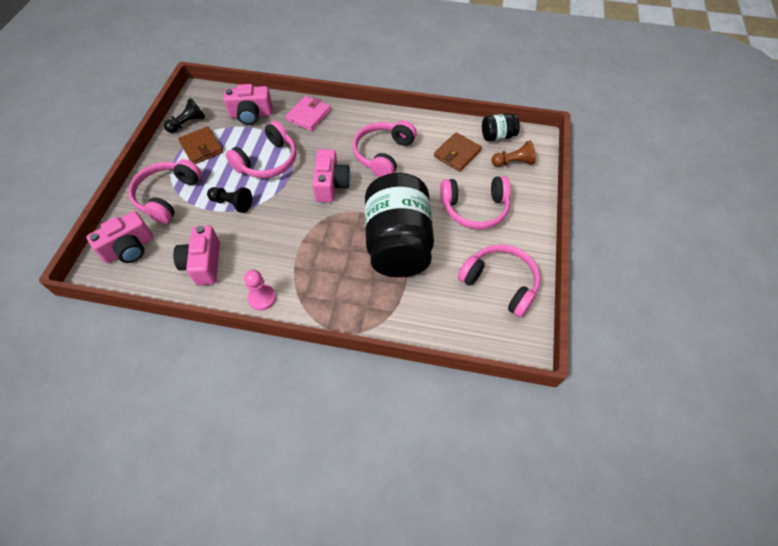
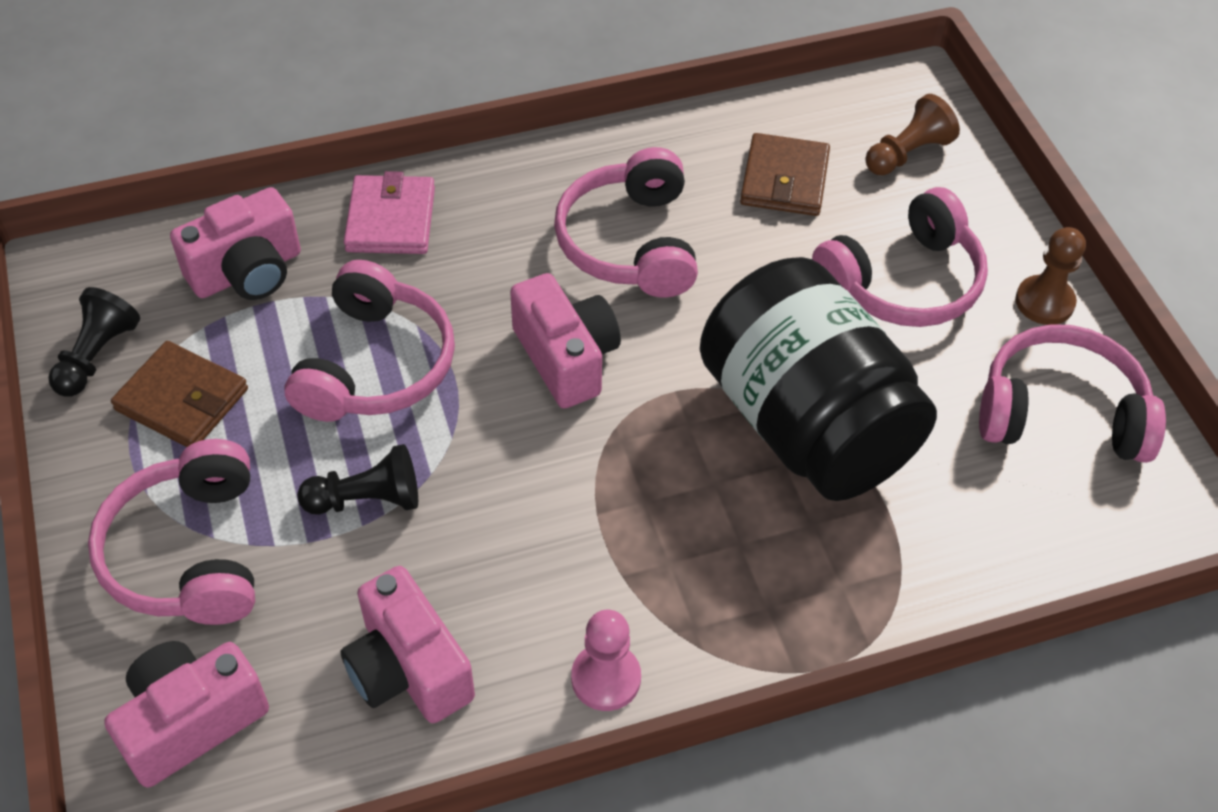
camera: 30 degrees left, 5 degrees down
pink camera [86,211,154,263] -> pink camera turned 150 degrees counterclockwise [104,641,269,788]
black jar [482,113,520,141] -> none
none -> brown pawn [1016,227,1086,325]

